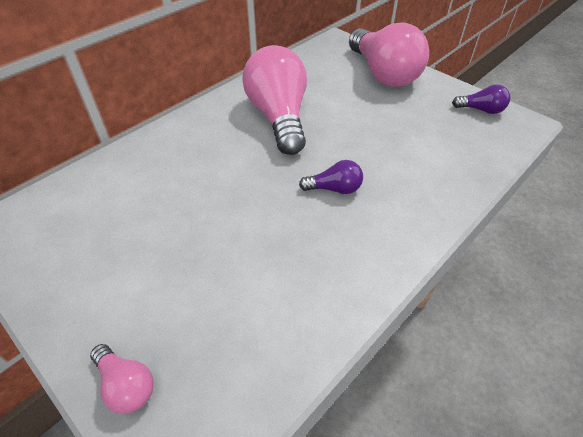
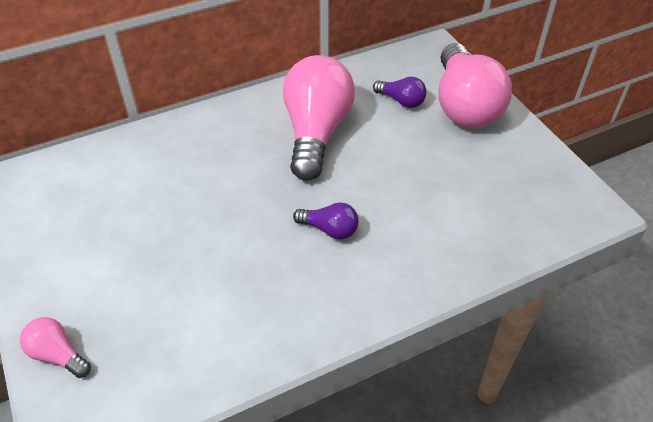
camera: 20 degrees right, 0 degrees up
pink light bulb [90,344,154,414] -> pink light bulb turned 150 degrees clockwise [20,317,91,378]
purple light bulb [452,85,510,114] -> purple light bulb moved to [373,77,427,108]

